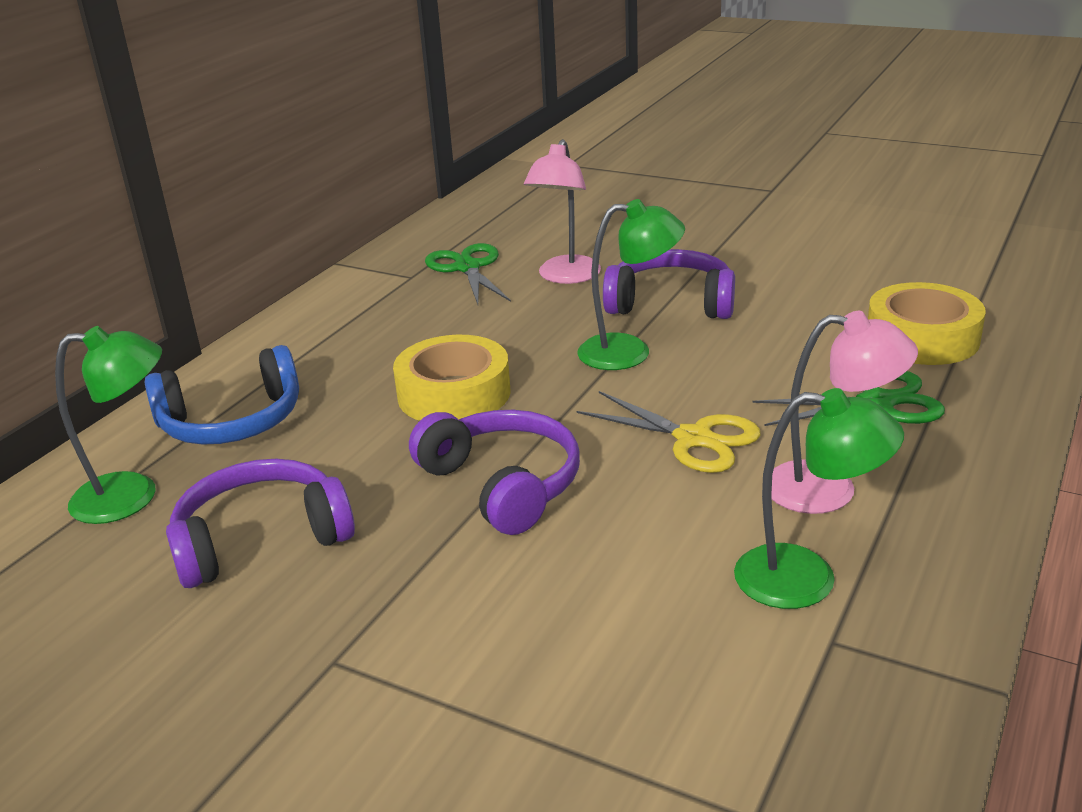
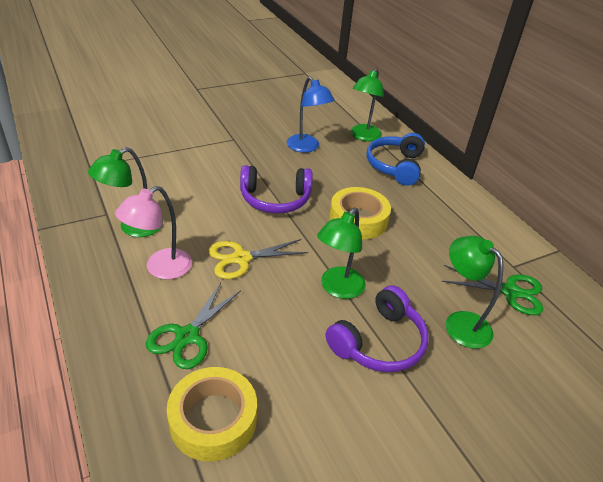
camera: 120 degrees right, 10 degrees up
purple headphones [166,459,355,588] -> blue lamp [287,77,335,153]
pink lamp [524,139,601,284] -> green lamp [446,236,503,349]

